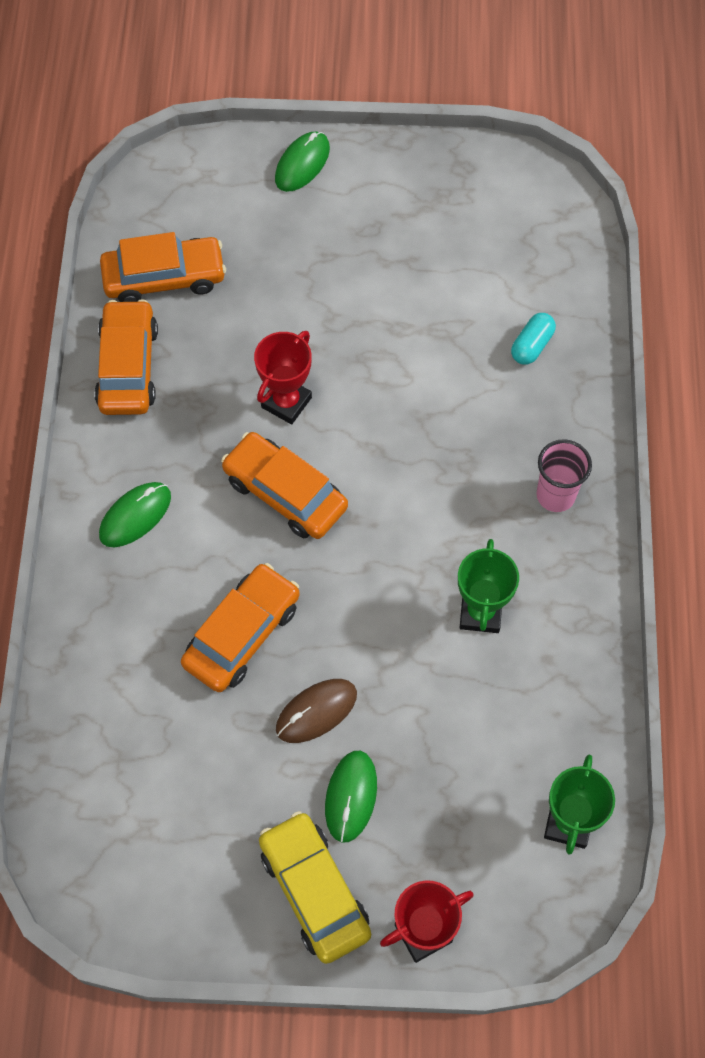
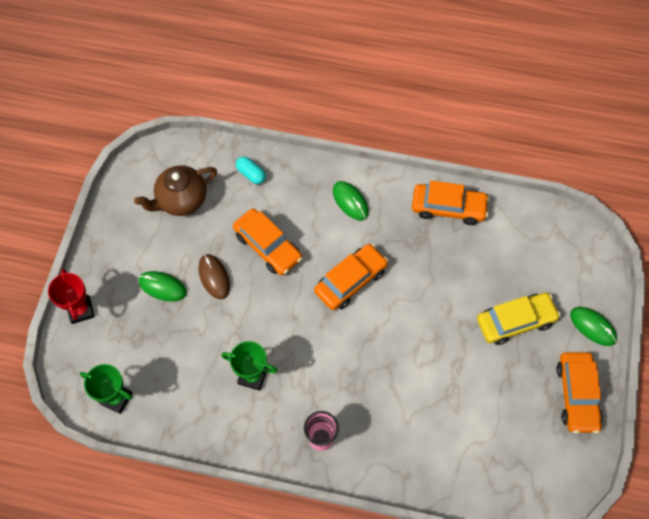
camera: 100 degrees right, 0 degrees up
orange car [100,232,226,302] -> orange car moved to [556,352,603,433]
red trophy [254,331,312,425] -> none
yellow car [259,811,371,964] -> yellow car moved to [477,293,561,345]
turquoise capsule [511,313,556,365] -> turquoise capsule moved to [236,156,266,184]
none -> brown teapot [134,166,217,216]

